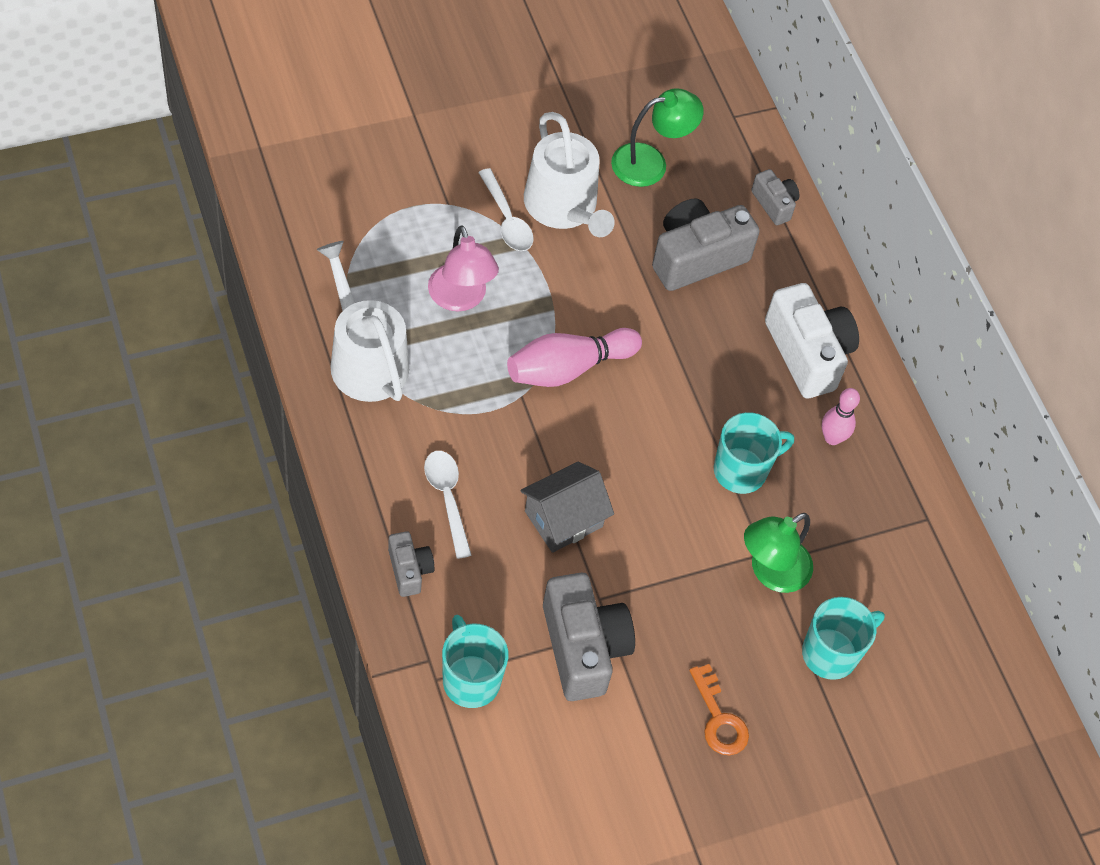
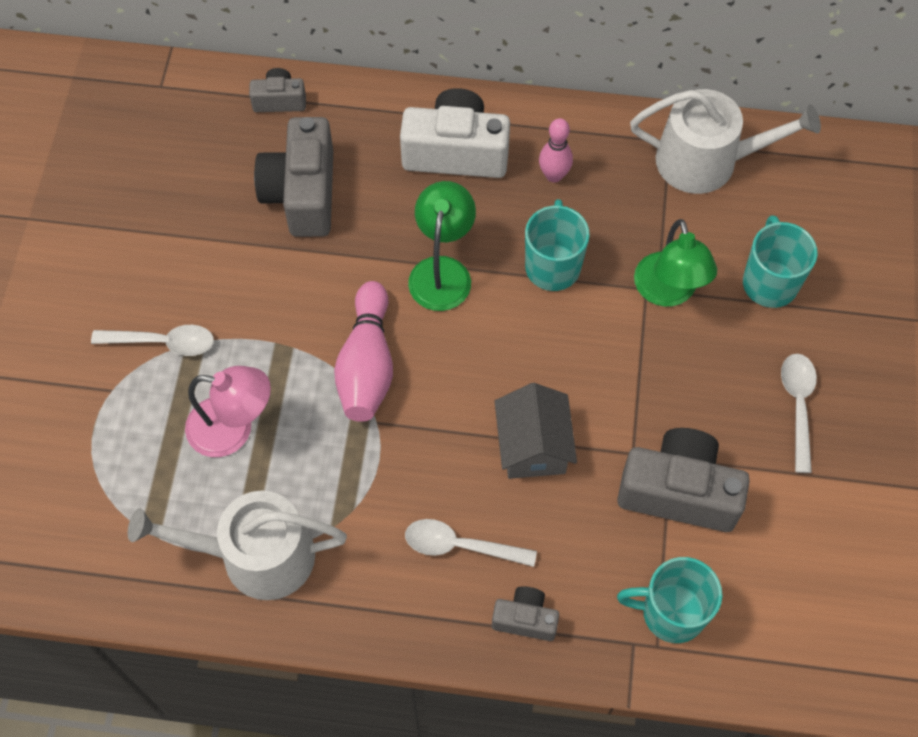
camera: 55 degrees left, 5 degrees up
white watering can [524,112,615,237] -> white watering can moved to [630,89,821,194]
green lamp [611,88,704,187] -> green lamp moved to [408,181,476,311]
orange key [689,664,749,755] -> white spoon [781,354,817,473]

